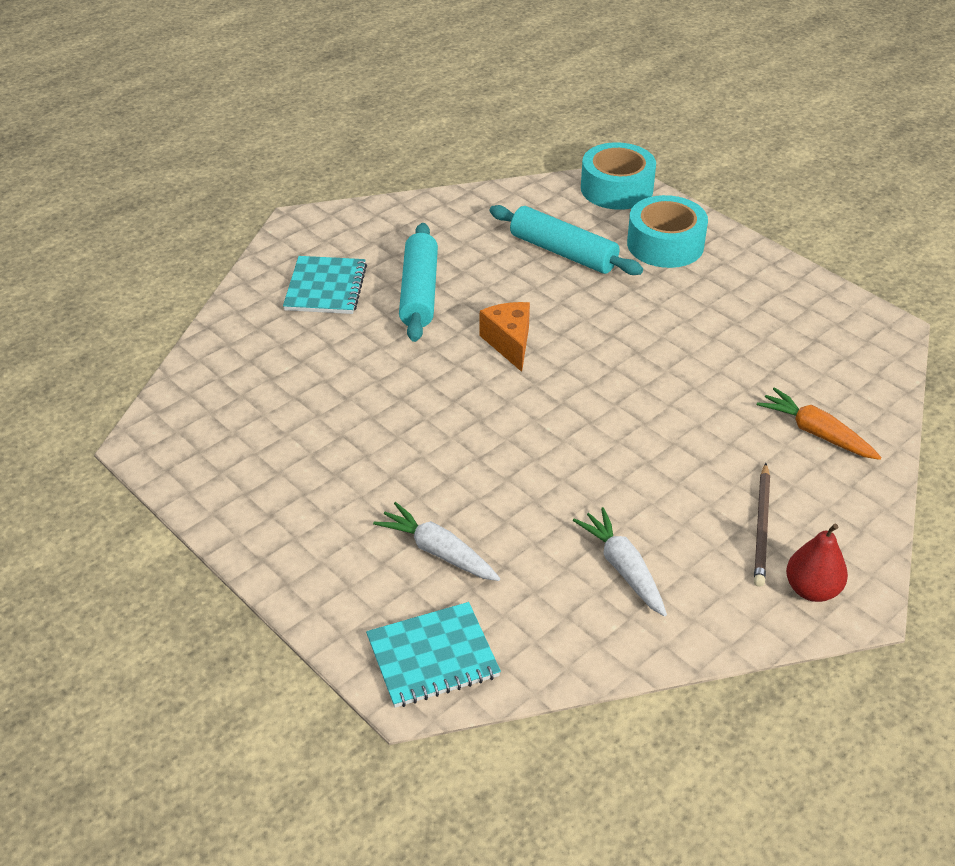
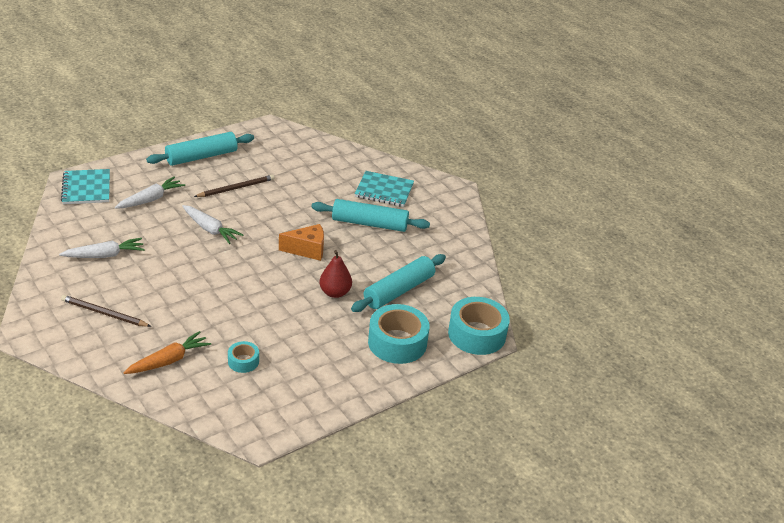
camera: 95 degrees right, 5 degrees down
red pear [786,524,848,602] -> red pear moved to [319,250,352,298]
none -> turquoise rolling pin [146,132,254,166]
none -> white carrot [182,205,243,244]
none -> brown pencil [194,175,275,197]
none -> turquoise tape [228,341,259,373]

